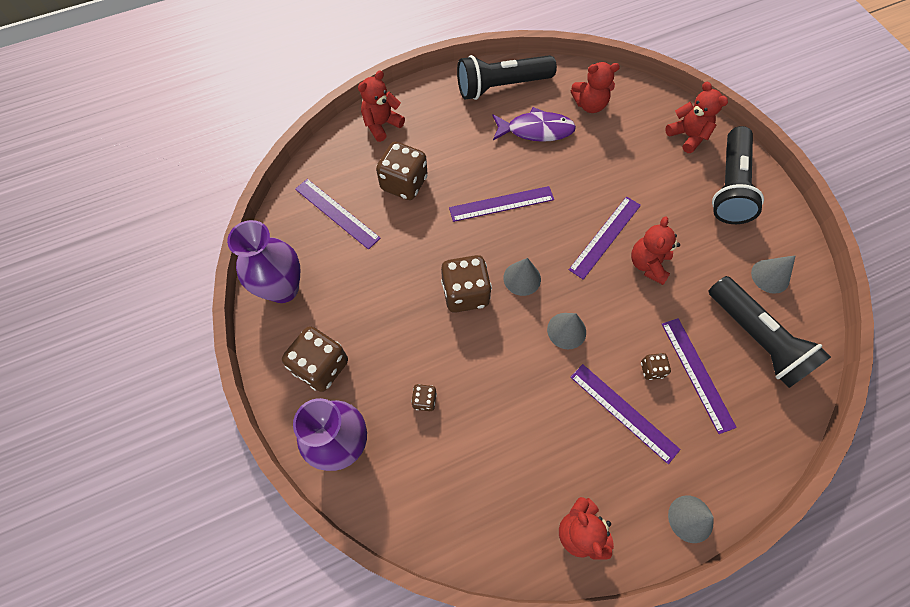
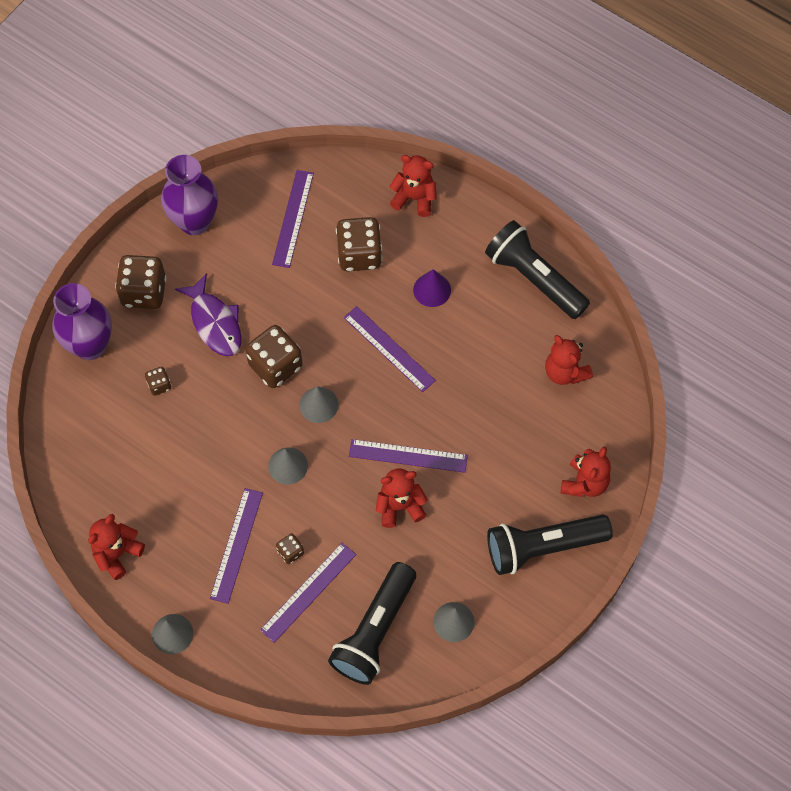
camera: 60 degrees right, 0 degrees up
purple fish [492,107,576,142] -> purple fish moved to [175,273,241,356]
none -> purple cone [413,269,451,307]

